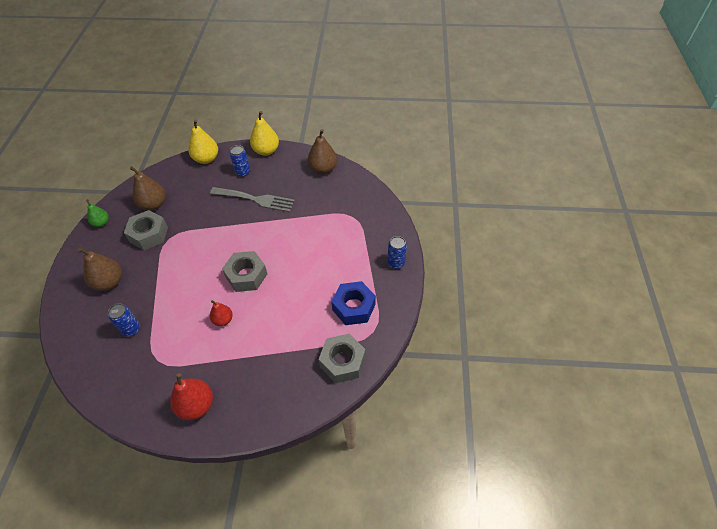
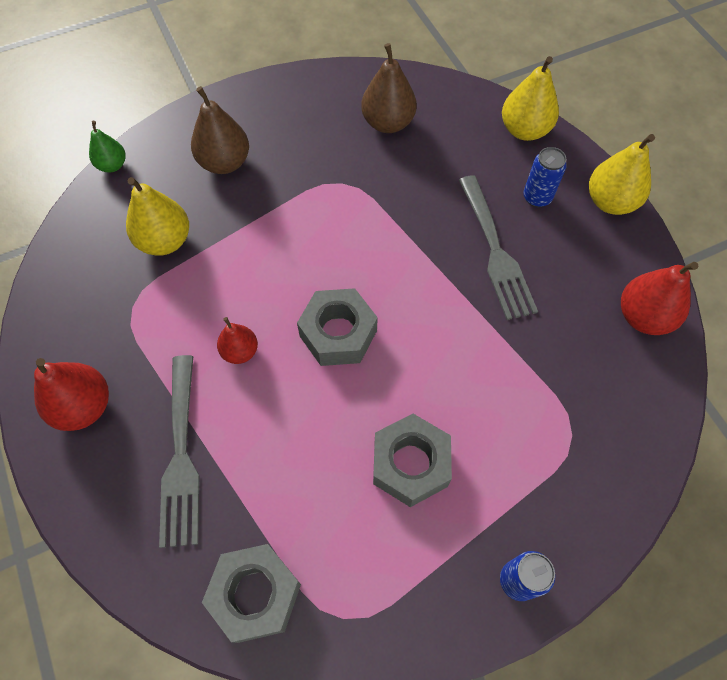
camera: 60 degrees right, 10 degrees up
green pear [86,199,109,227] -> green pear moved to [89,121,126,172]
blue can [108,303,140,337] -> yellow pear [126,177,189,256]
grey nut [124,210,168,250] -> grey nut moved to [373,414,452,507]
brown pear [308,129,337,174] -> red pear [621,262,698,335]
blue nut [331,281,376,325] -> none
none -> grey fork [159,355,199,548]

